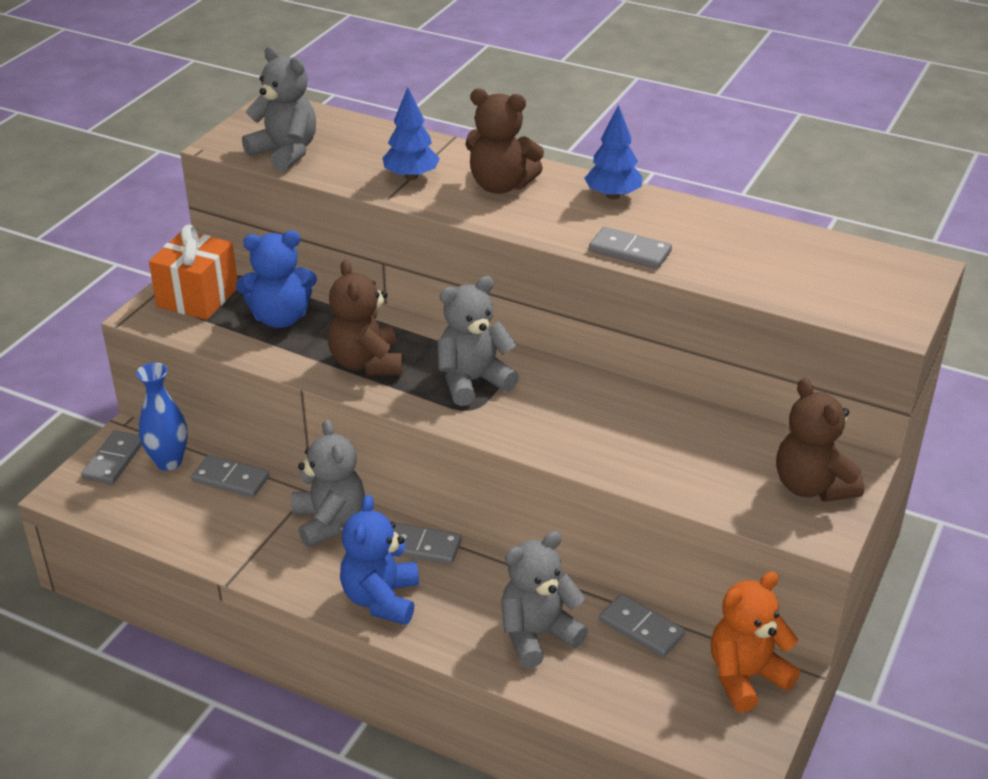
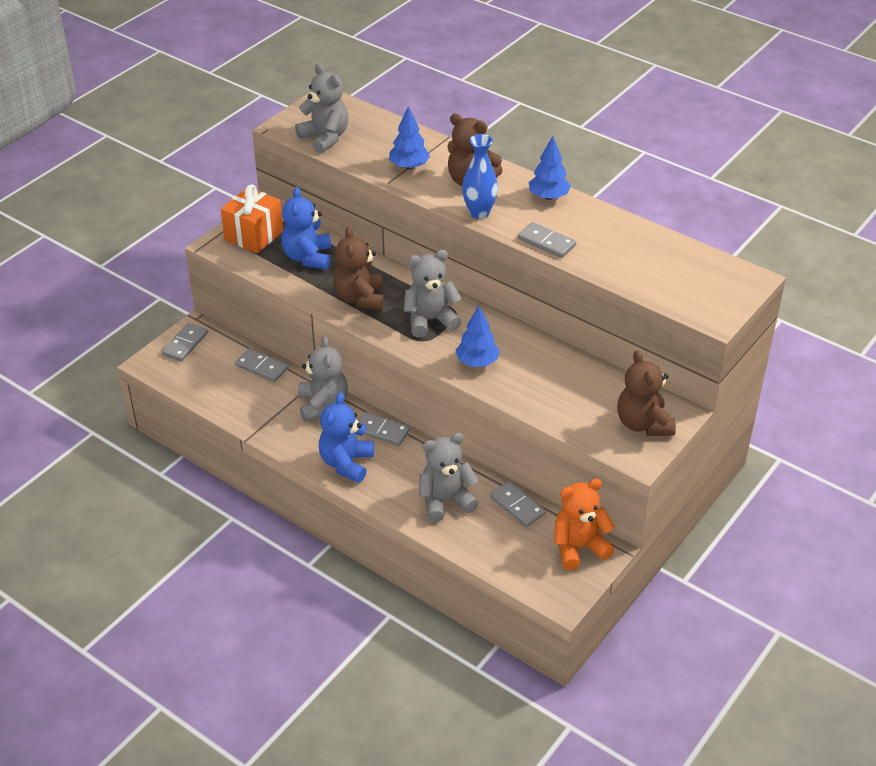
camera: 10 degrees right, 5 degrees up
blue vase [136,362,188,471] -> blue vase moved to [462,134,498,219]
blue teddy bear [236,230,317,328] -> blue teddy bear turned 90 degrees clockwise [281,187,331,270]
none -> blue tree [456,305,499,367]

